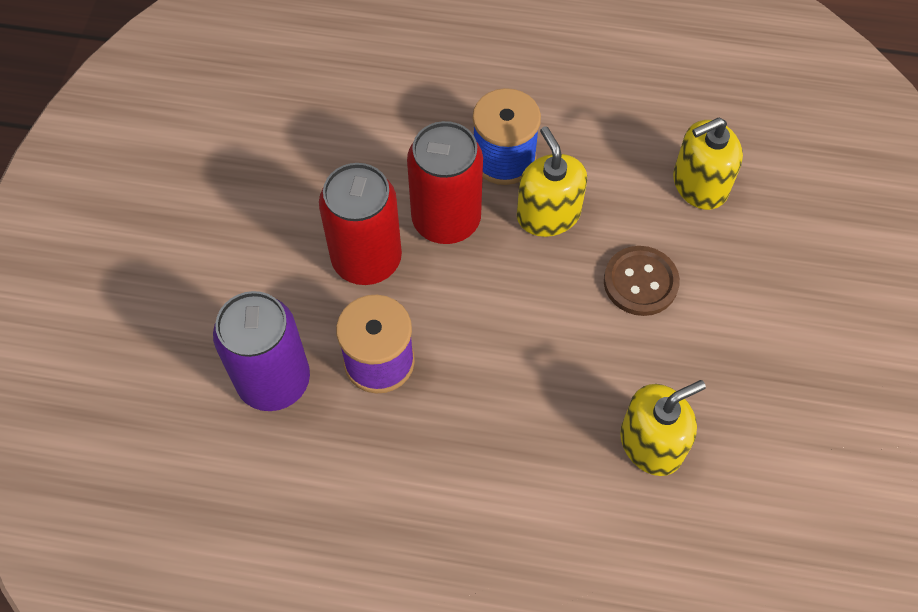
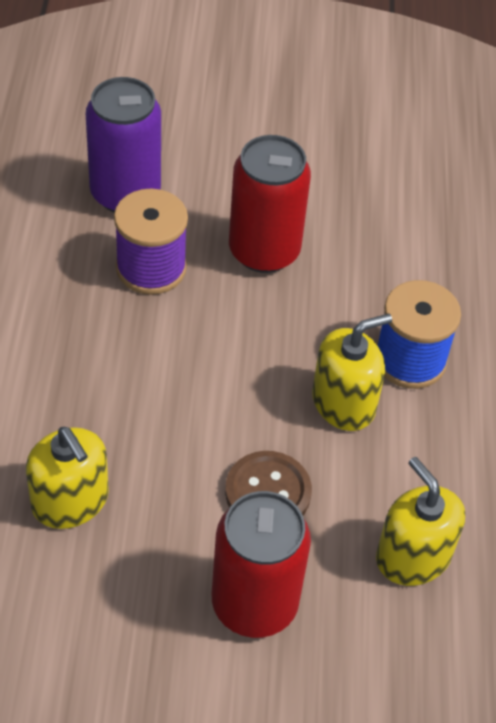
camera: 80 degrees right, 10 degrees down
red can [407,121,483,244] -> red can moved to [212,491,311,638]

